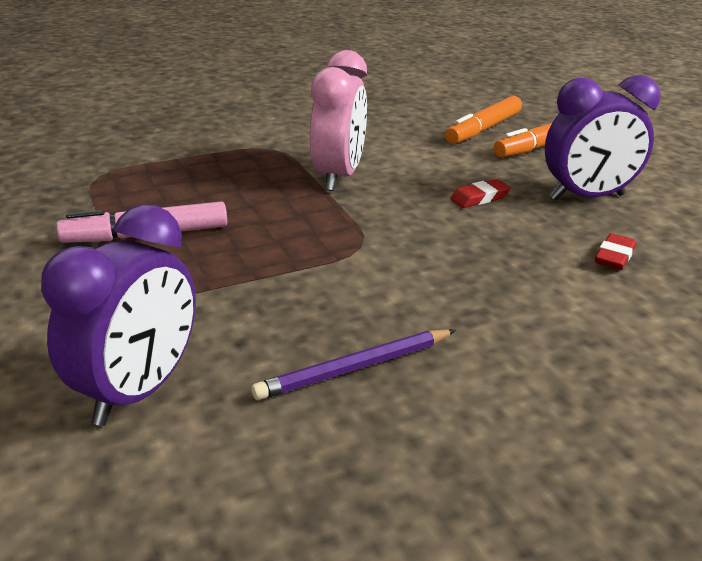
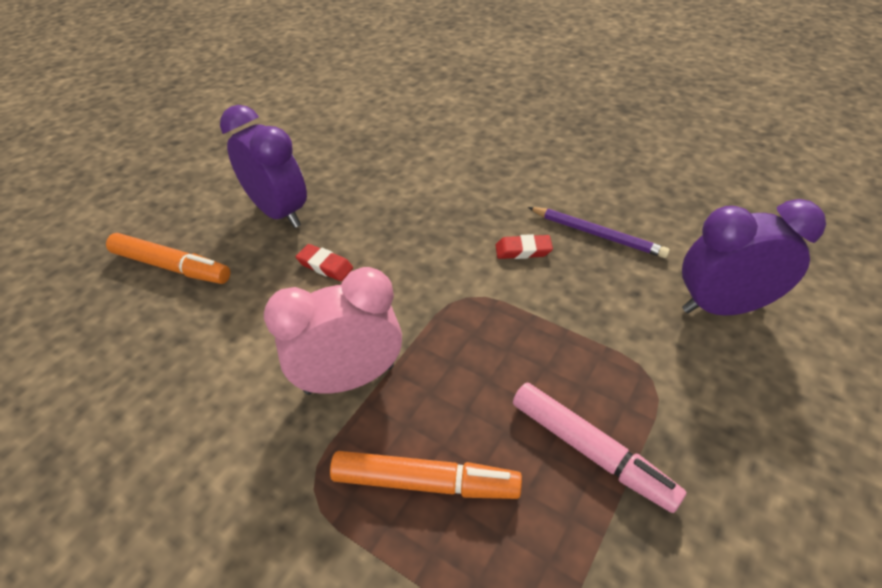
camera: 120 degrees left, 15 degrees up
orange marker [445,96,522,144] -> orange marker moved to [330,451,522,499]
red eraser [595,233,636,270] -> red eraser moved to [495,234,553,259]

